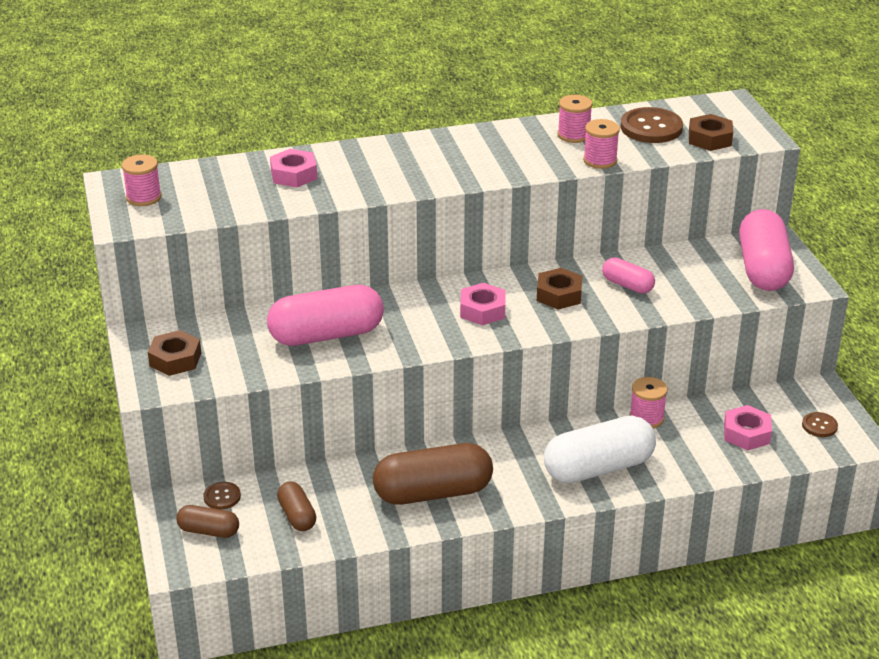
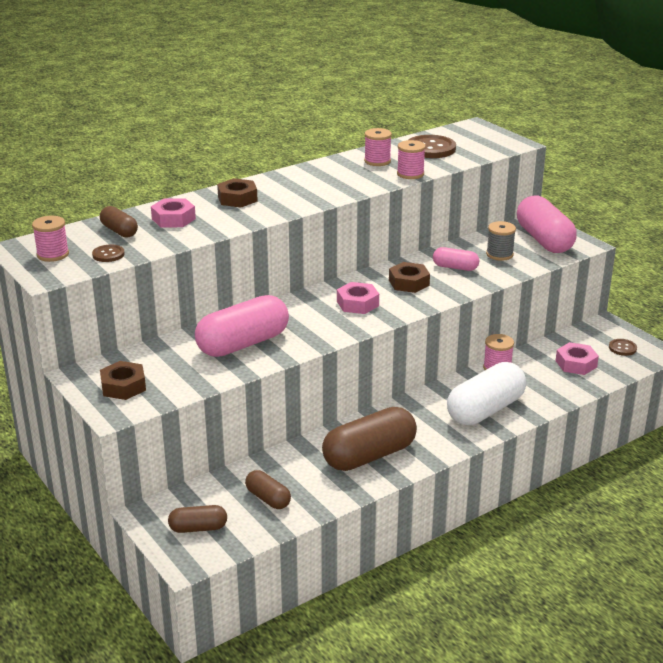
camera: 20 degrees left, 5 degrees down
brown button [203,482,241,510] -> brown button moved to [92,245,125,262]
brown nut [689,114,733,151] -> brown nut moved to [217,178,258,208]
none -> brown capsule [100,206,138,238]
none -> grey spool [486,221,516,261]

